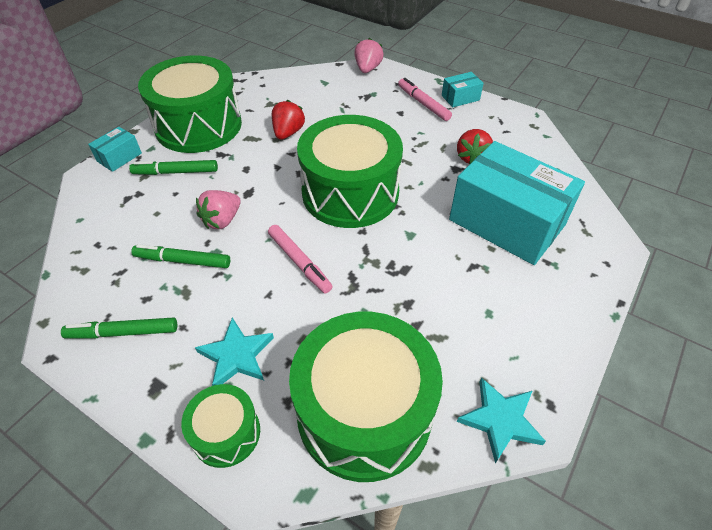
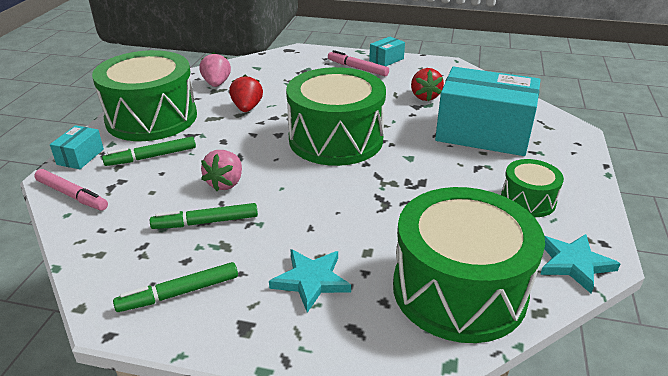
camera: 20 degrees left, 15 degrees down
green drum [181,384,260,468] -> green drum moved to [501,159,564,217]
pink marker [268,225,333,293] -> pink marker moved to [34,169,108,211]
pink strawberry [354,38,384,73] -> pink strawberry moved to [199,52,231,87]

